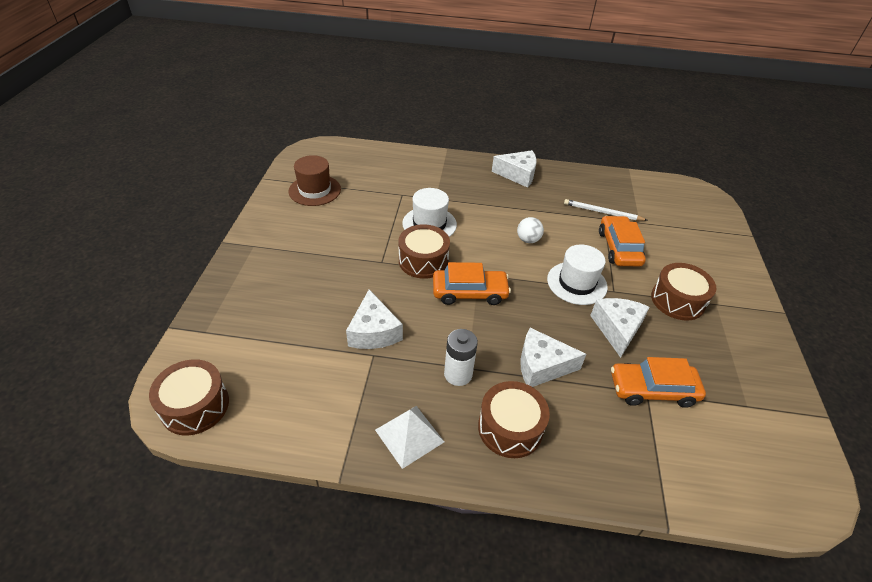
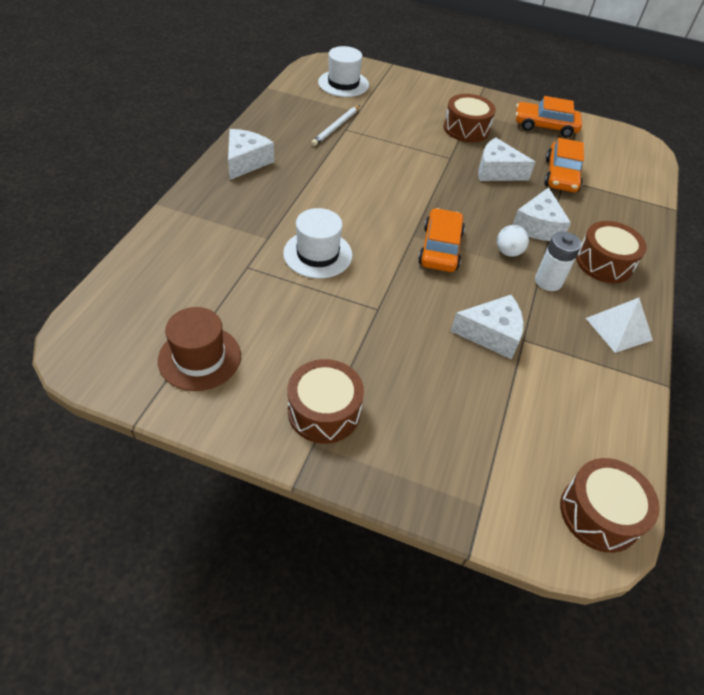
camera: 80 degrees left, 5 degrees up
brown drum [399,224,450,279] -> brown drum moved to [287,359,364,444]
white ball [517,217,544,243] -> white ball moved to [497,225,529,257]
white hat [547,244,608,305] -> white hat moved to [318,46,369,97]
orange car [599,216,646,266] -> orange car moved to [516,96,582,137]

